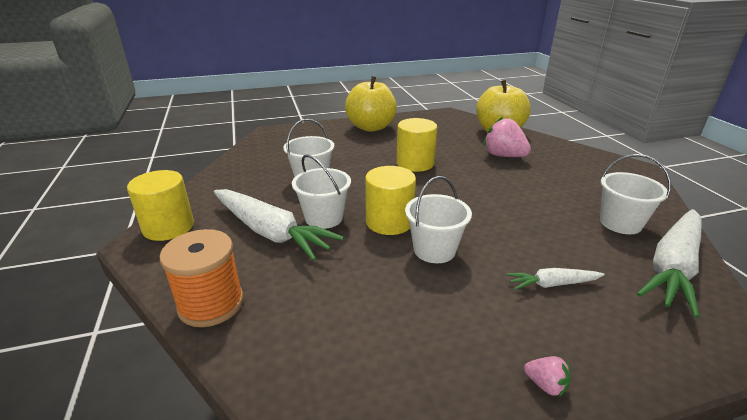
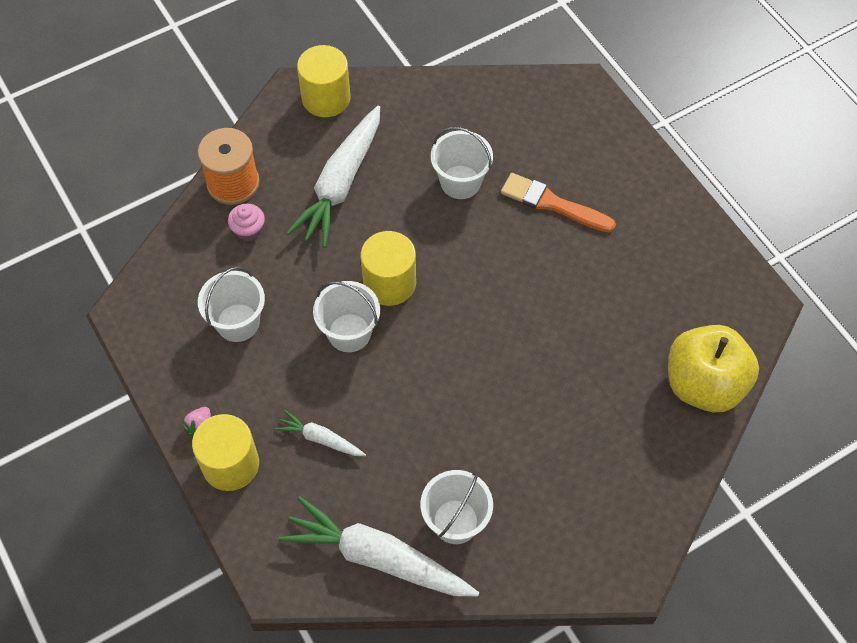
camera: 75 degrees right, 30 degrees up
white bucket [292,154,351,229] -> white bucket moved to [198,266,265,342]
yellow apple [345,76,397,132] -> none
yellow cylinder [396,118,437,172] -> yellow cylinder moved to [192,414,259,491]
pink strawberry [483,117,531,157] -> none
white carrot [506,268,605,290] -> white carrot turned 45 degrees counterclockwise [275,410,366,456]
none -> pink cupcake [228,204,265,241]
none -> orange brush [501,173,616,232]

